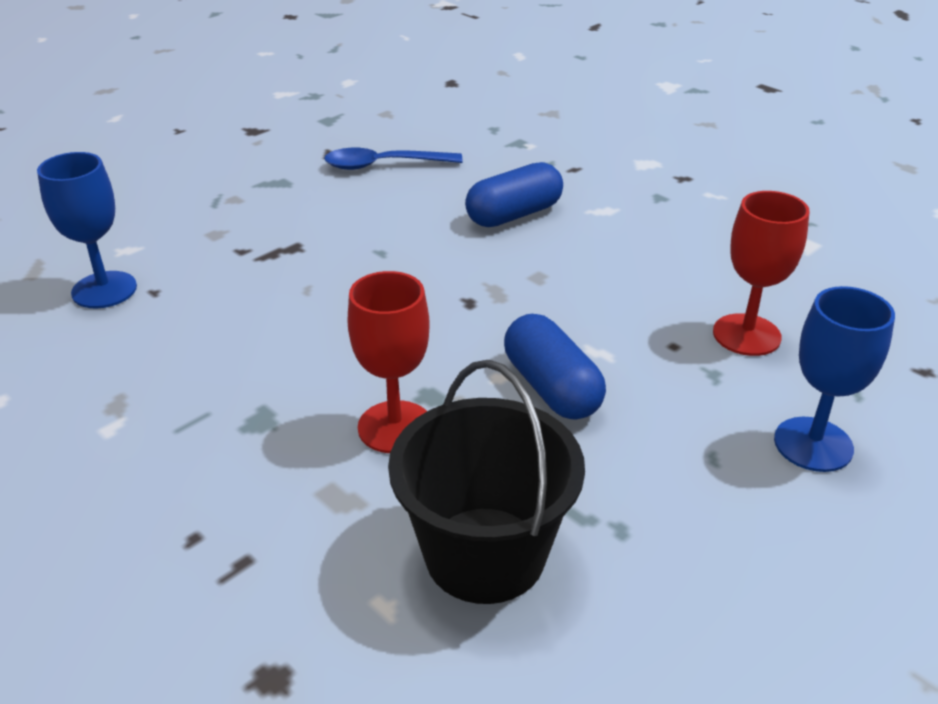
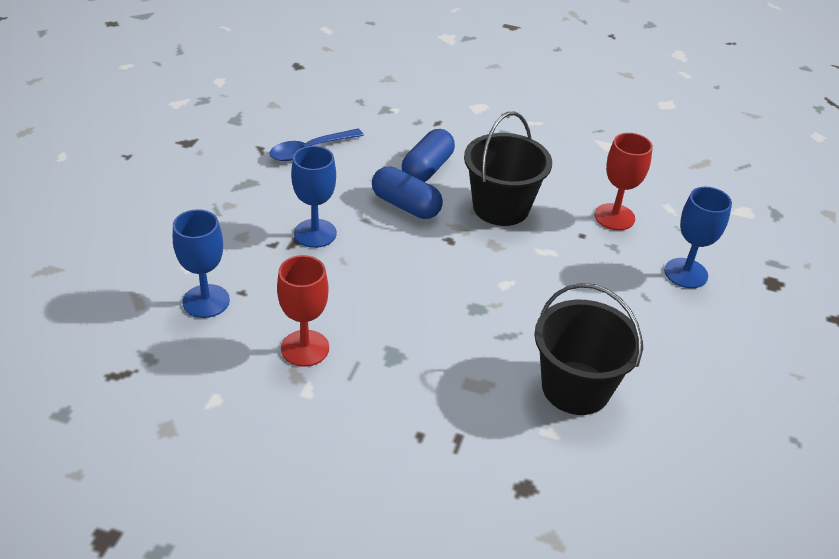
camera: 30 degrees left, 5 degrees up
red goblet [347,271,430,453] -> red goblet moved to [277,255,329,367]
blue capsule [504,314,606,420] -> blue capsule moved to [372,166,443,219]
none -> blue goblet [291,146,337,248]
none -> black bucket [464,112,552,226]

